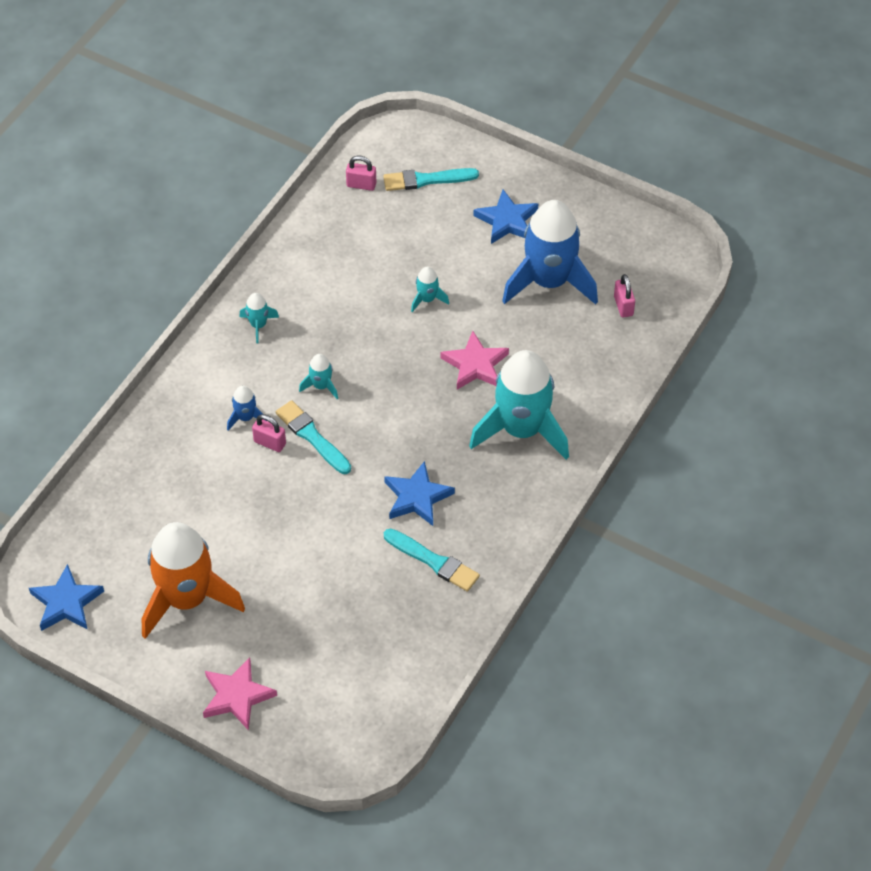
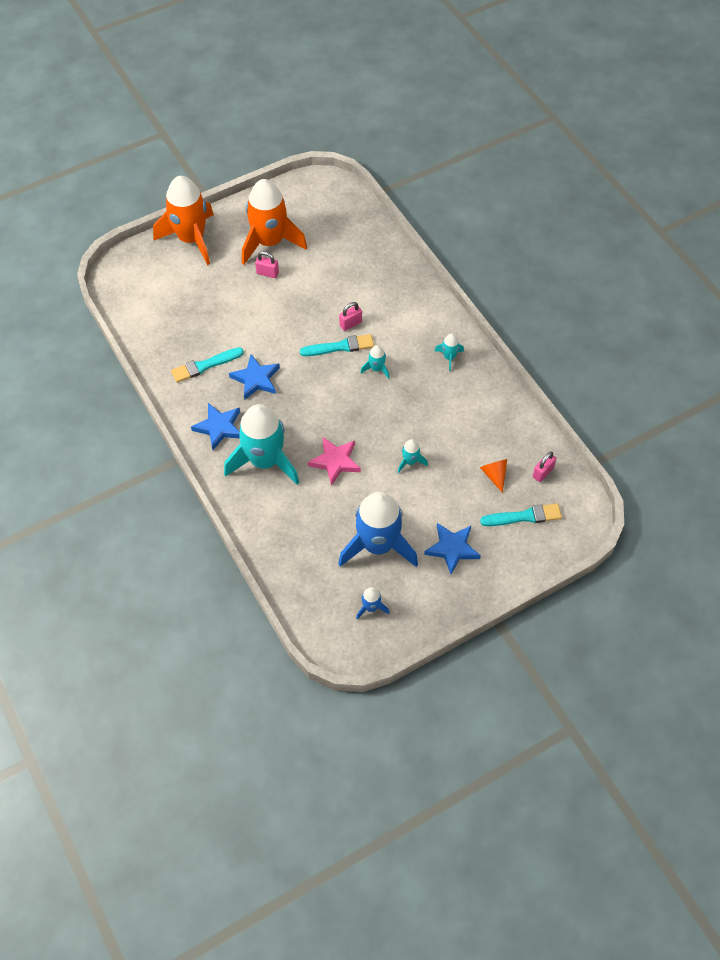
camera: 120 degrees right, 5 degrees up
blue star [29,564,104,631] -> blue star moved to [191,403,240,450]
pink star [203,658,277,730] -> orange rocket [153,176,214,265]
blue rocket [227,386,267,430] -> blue rocket moved to [356,587,389,619]
turquoise brush [383,168,479,191] -> turquoise brush turned 60 degrees clockwise [480,503,562,526]
pink padlock [614,274,635,318] -> pink padlock moved to [255,251,279,278]
none -> orange cone [480,459,507,493]

